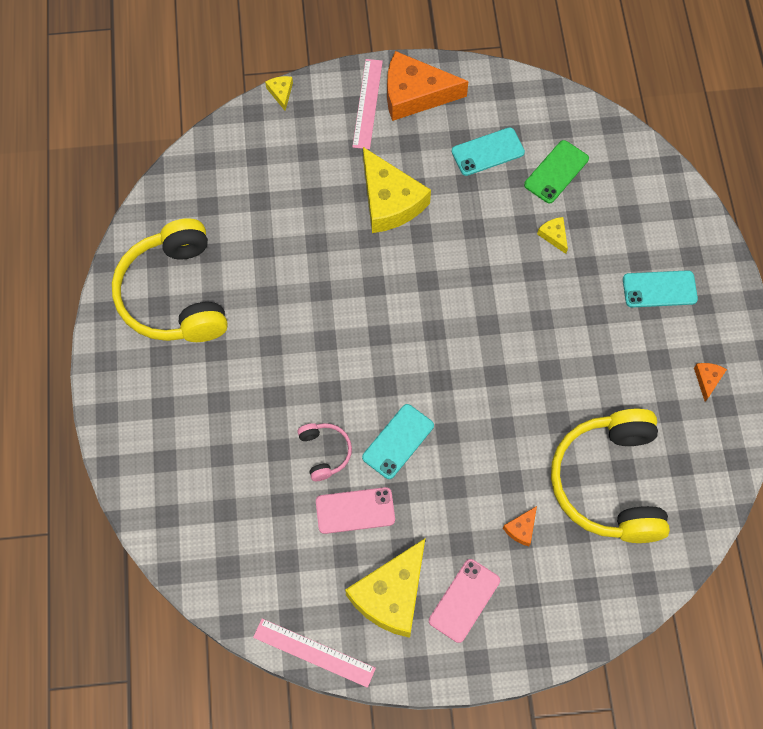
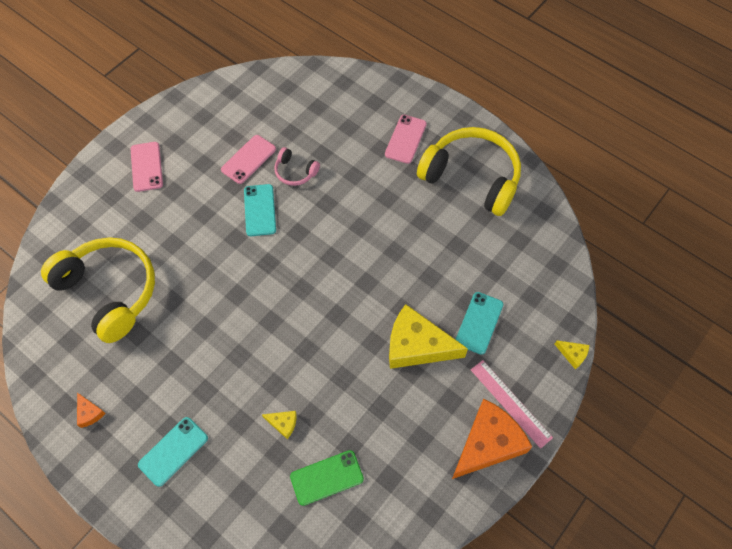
camera: 135 degrees right, 5 degrees down
pink ruler [253,619,376,688] -> none
yellow cheese [345,539,425,638] -> none
turquoise phone [452,127,525,176] -> turquoise phone moved to [455,292,503,355]
orange cheese [503,506,537,546] -> none
green phone [524,140,589,203] -> green phone turned 75 degrees clockwise [290,450,364,506]
none -> pink phone [385,115,427,164]

